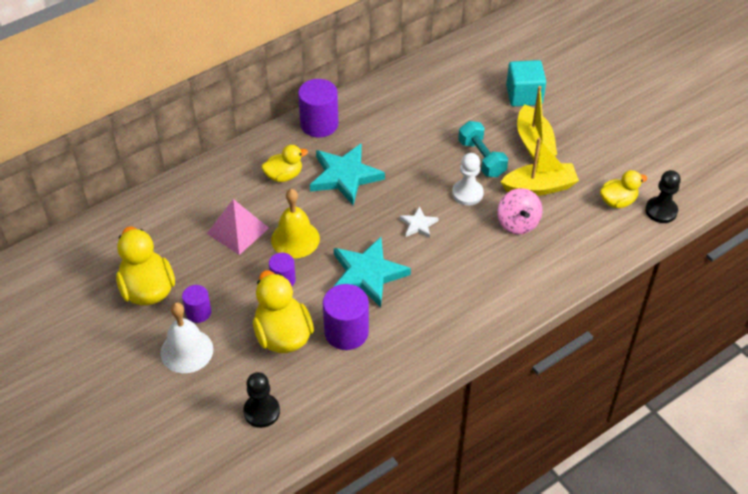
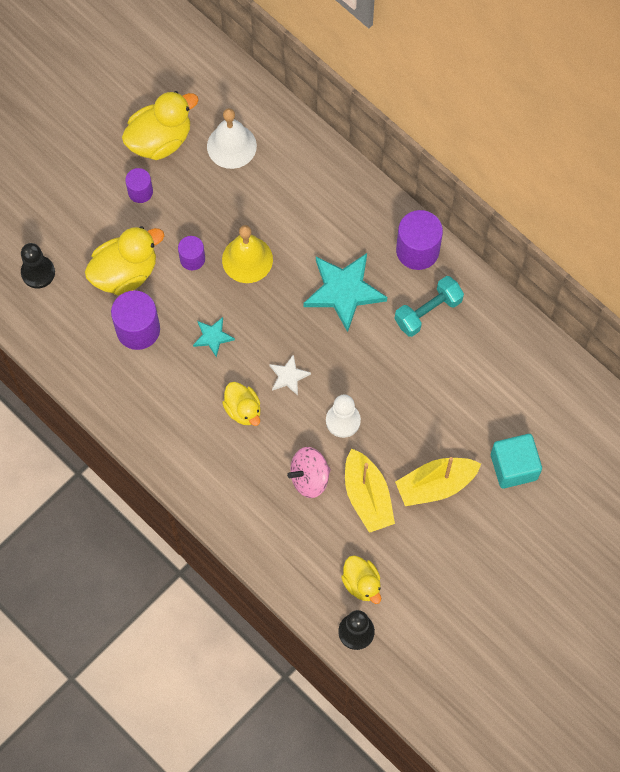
camera: 80 degrees right, 20 degrees up
white bell [160,302,213,373] -> white bell moved to [207,108,257,169]
pink pyramid [207,199,269,255] -> none
yellow duck [262,145,308,182] -> yellow duck moved to [222,382,261,426]
turquoise star [332,237,411,307] -> turquoise star [193,317,235,357], size x0.50
turquoise dumbbell [458,121,508,177] -> turquoise dumbbell moved to [395,276,464,337]

